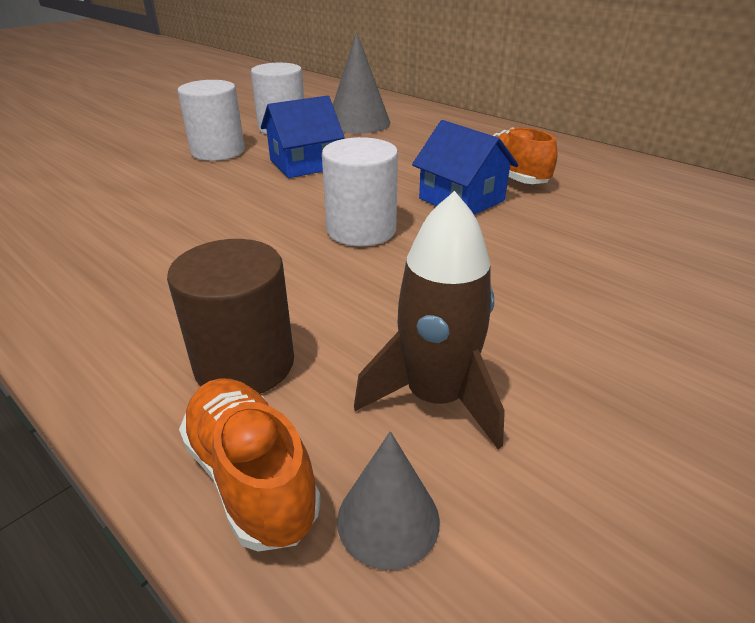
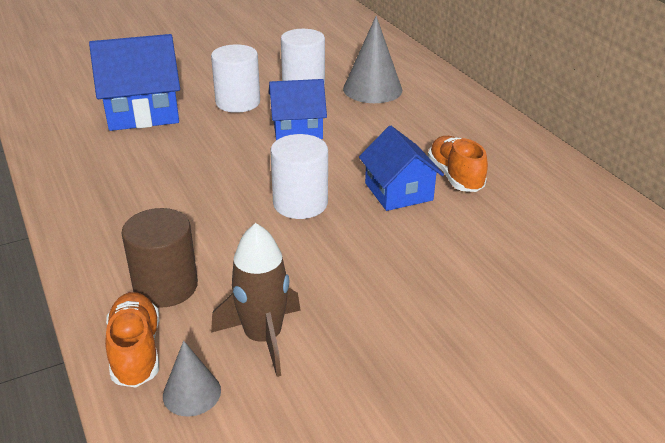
camera: 20 degrees right, 0 degrees up
none -> blue house [89,34,180,131]

